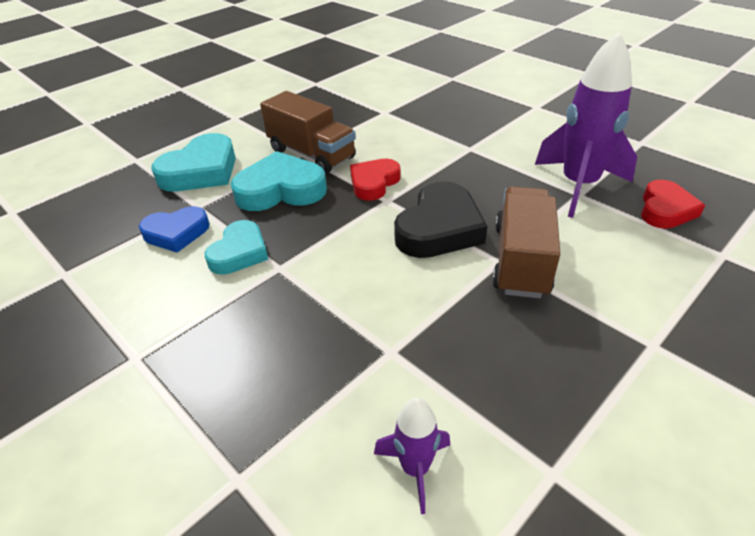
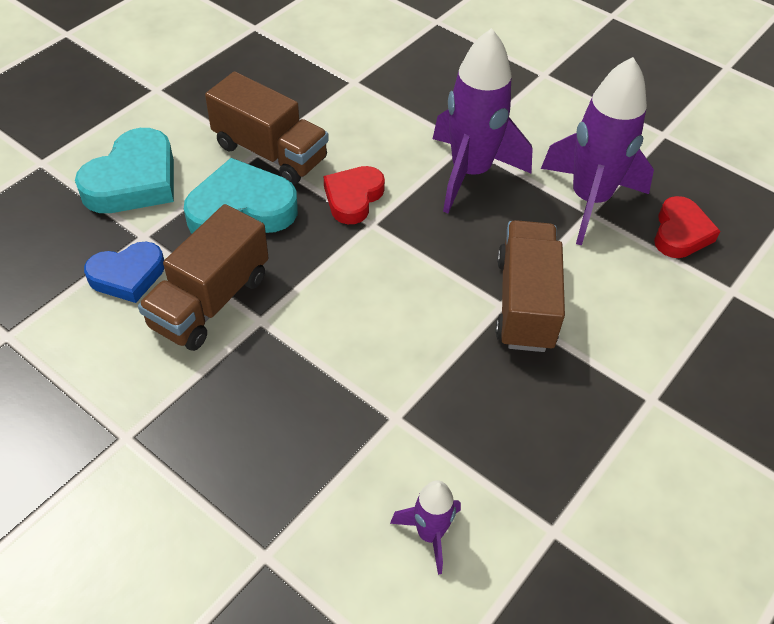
camera: 10 degrees left, 10 degrees up
turquoise heart [205,220,268,275] -> brown truck [138,204,269,351]
black heart [394,181,487,258] -> none
none -> purple rocket [433,28,533,213]

